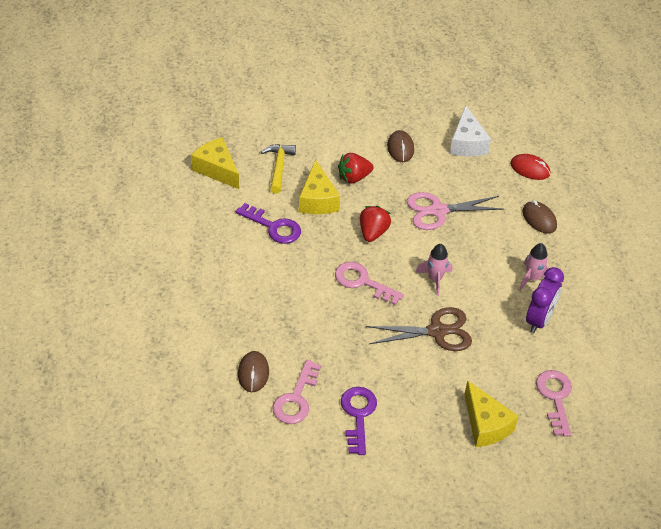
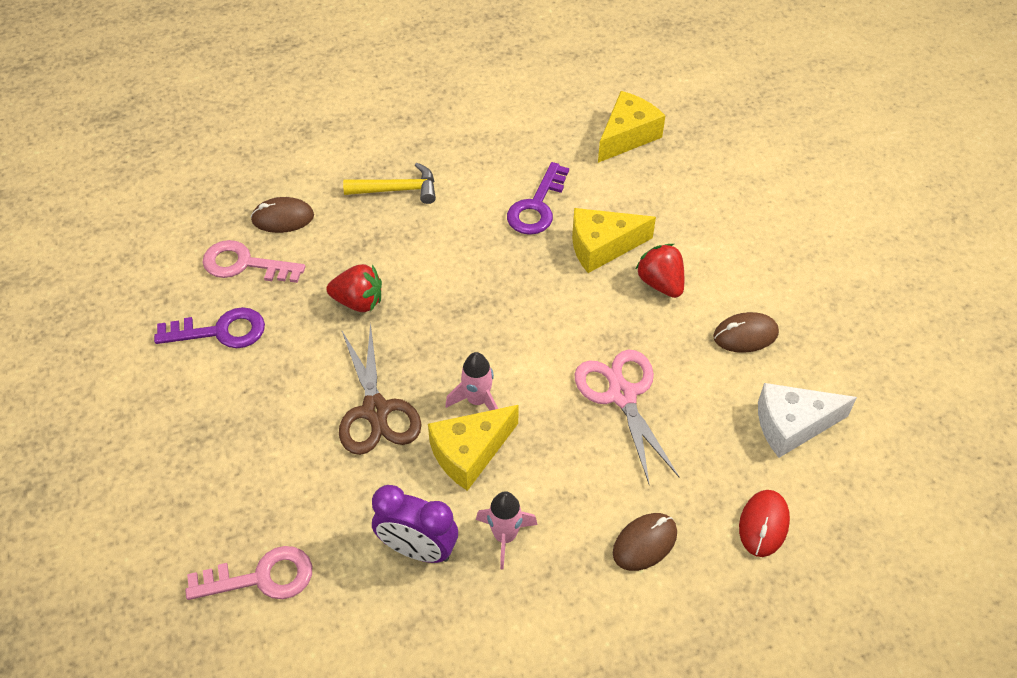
camera: 85 degrees right, 5 degrees up
yellow hammer [261,144,296,194] -> yellow hammer moved to [343,163,436,204]
pink key [335,262,404,305] -> none
red strawberry [360,206,391,242] -> red strawberry moved to [327,264,382,312]
yellow cheese [464,380,519,447] -> yellow cheese moved to [428,405,519,491]

